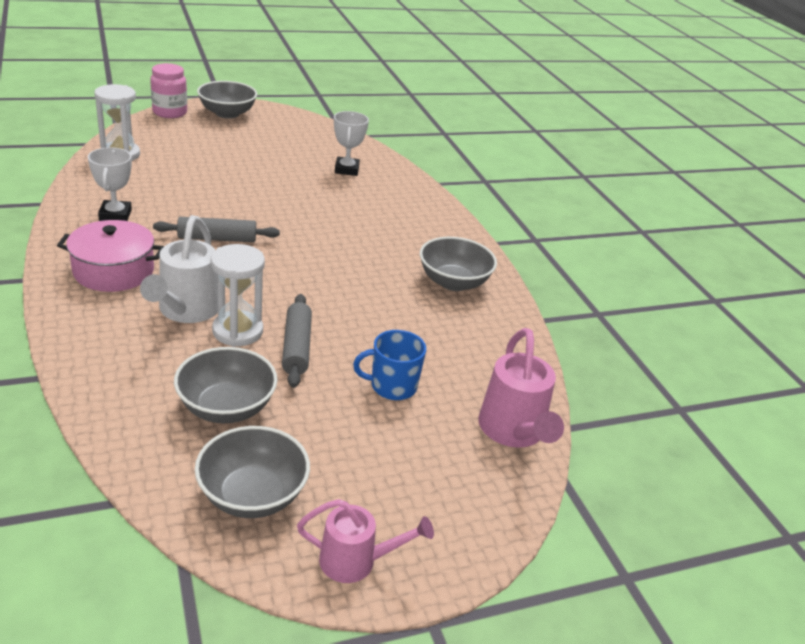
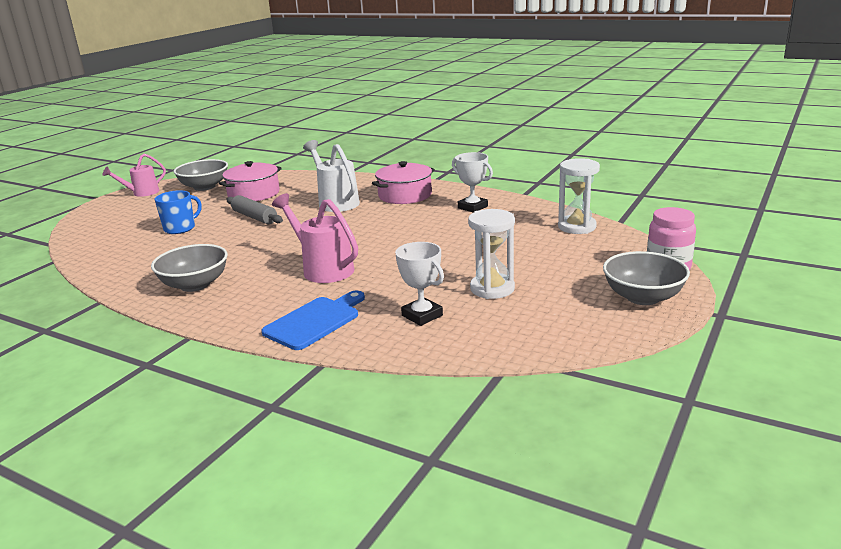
camera: 145 degrees right, 10 degrees down
grey rolling pin [153,217,280,242] -> none
grey bowl [174,347,278,423] -> pink pot [219,161,282,201]
white hourglass [211,244,265,347] -> white hourglass moved to [468,209,515,299]
pink watering can [478,328,564,448] -> pink watering can moved to [272,193,358,283]
none -> blue cutting board [262,291,365,350]

